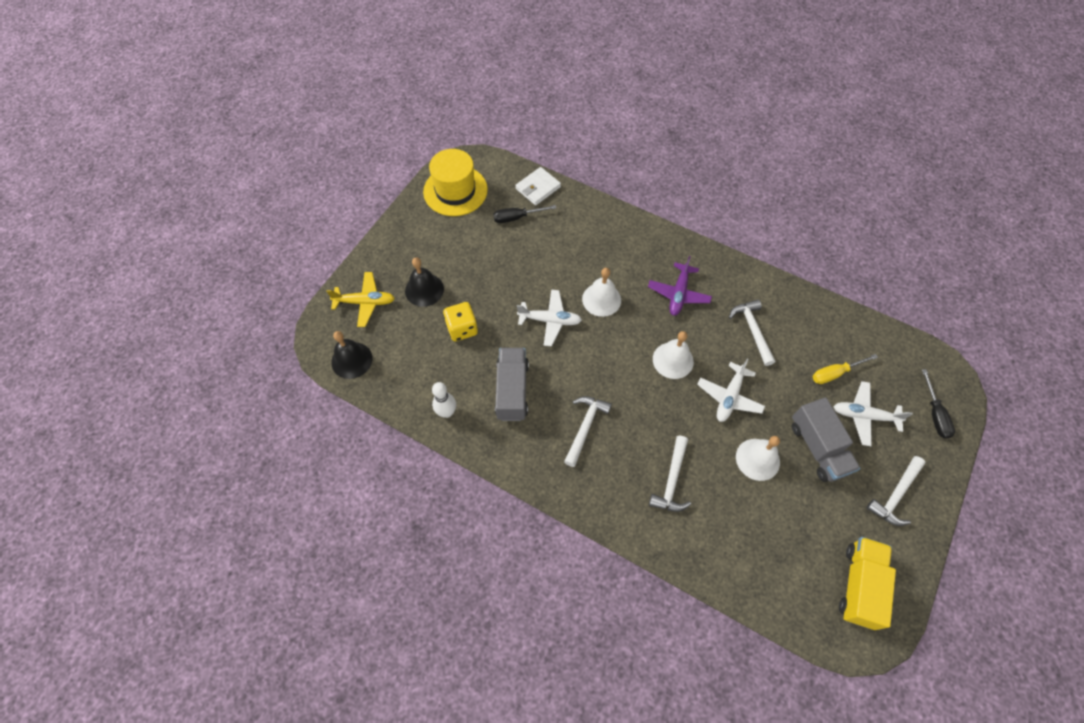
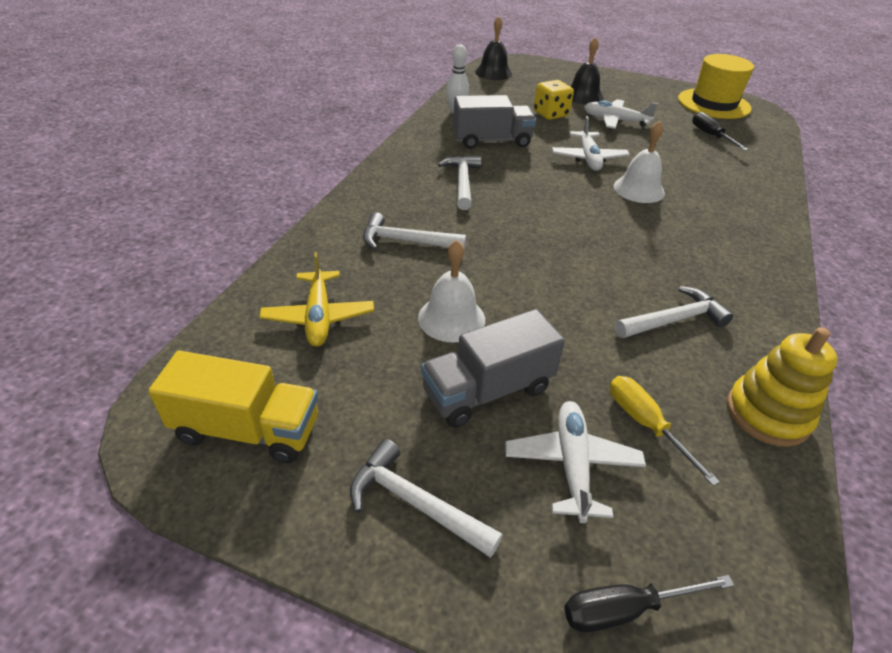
camera: 80 degrees right, 20 degrees down
yellow plane [326,272,395,327] -> yellow plane moved to [259,252,374,347]
white wallet [515,167,561,205] -> none
white hammer [564,396,612,467] -> white hammer turned 105 degrees counterclockwise [438,155,482,210]
purple plane [648,256,712,316] -> none
white bell [653,331,694,379] -> none
white plane [697,359,765,422] -> white plane moved to [584,99,658,129]
none -> yellow stacking toy [727,327,838,447]

